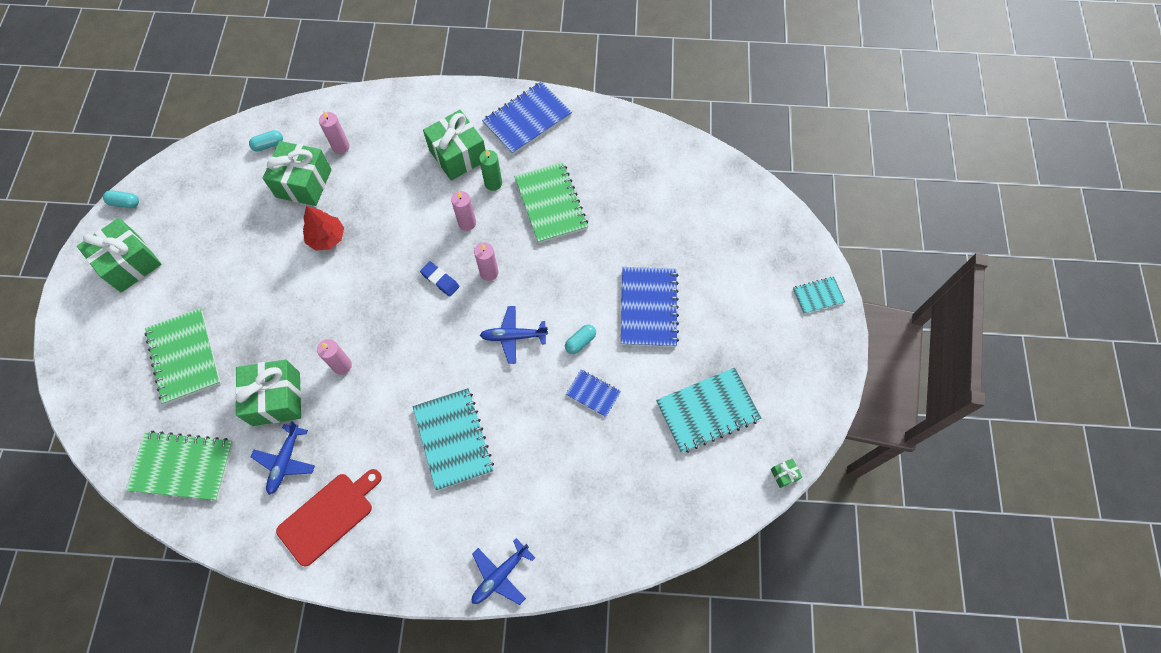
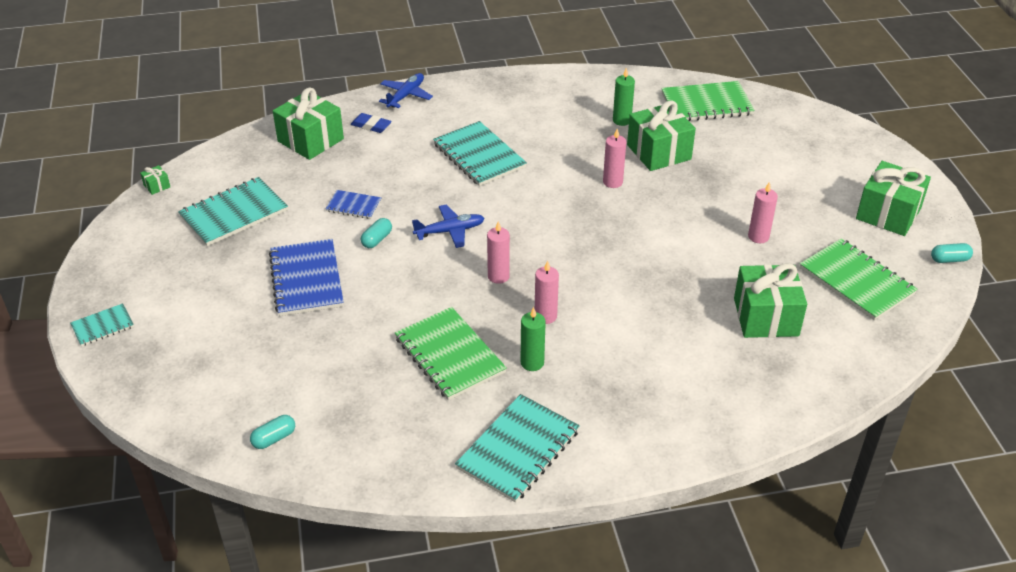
camera: 165 degrees right, 25 degrees down
green notebook [144,308,221,404] -> green notebook moved to [800,238,917,321]
turquoise capsule [249,130,283,152] -> turquoise capsule moved to [250,415,295,449]
blue plane [251,421,315,495] -> green candle [613,68,635,126]
red cutting board [276,469,382,567] -> none
red tree [303,206,344,251] -> none
pink candle [319,111,350,154] -> pink candle moved to [748,182,778,243]
blue eraser [420,261,460,297] -> blue eraser moved to [351,113,392,133]
green gift [423,110,486,181] -> green gift moved to [273,88,344,160]
blue notebook [482,81,572,155] -> turquoise notebook [455,394,580,503]

